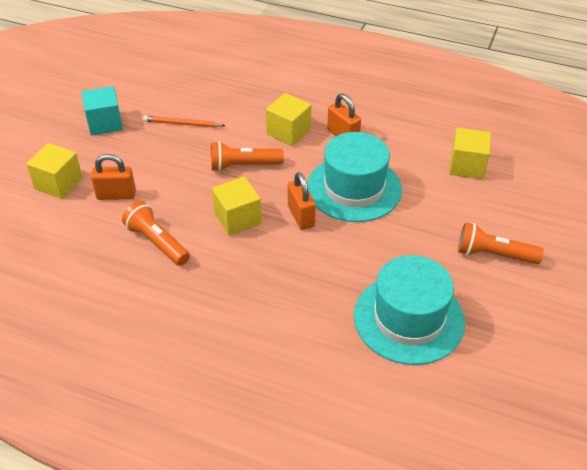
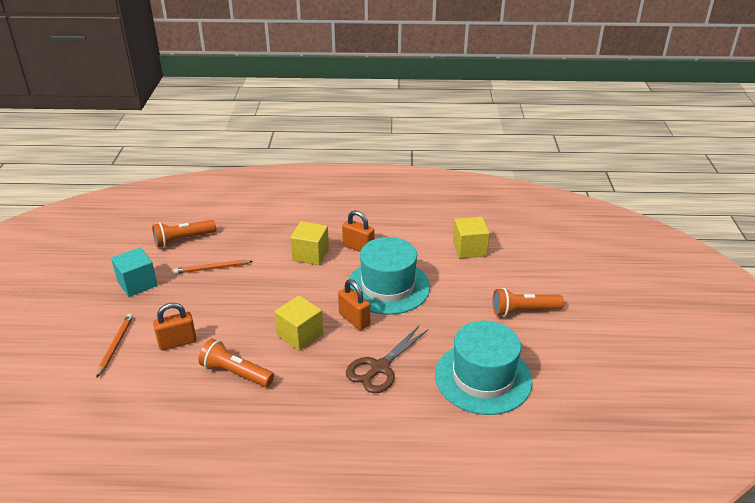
camera: 20 degrees left, 10 degrees down
yellow cube [26,143,83,199] -> orange pencil [96,314,133,378]
orange flashlight [211,141,284,172] -> orange flashlight moved to [152,220,216,248]
none -> brown scissors [346,326,429,393]

